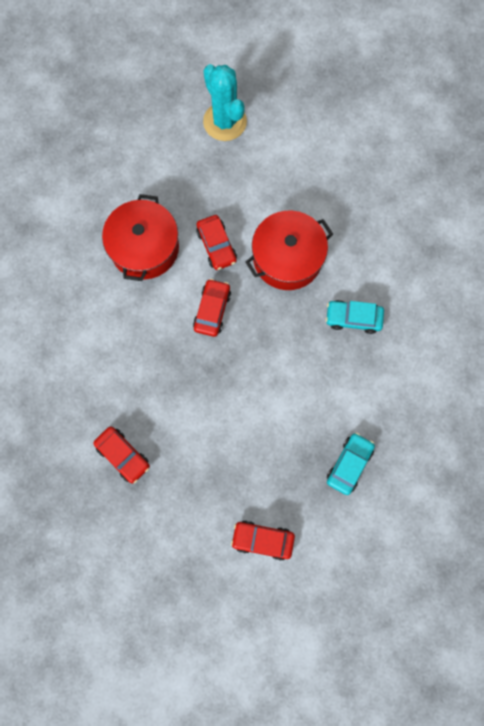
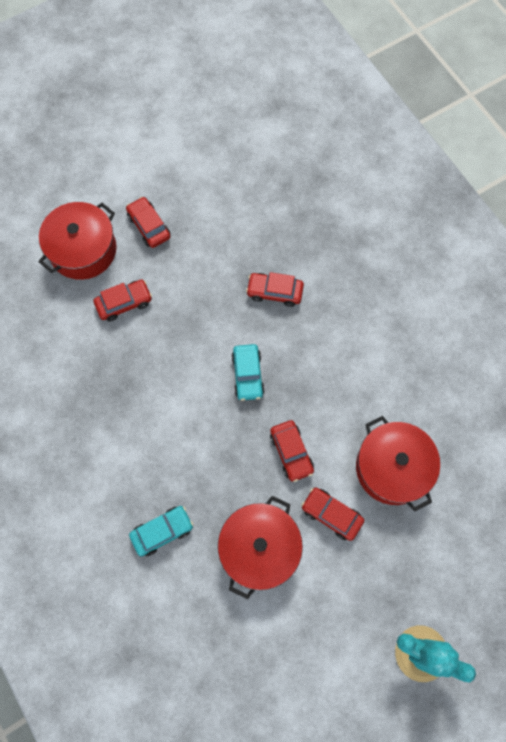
camera: 145 degrees right, 5 degrees down
turquoise car [327,433,375,495] -> turquoise car moved to [231,344,265,401]
none -> red pot [38,202,117,280]
none -> red car [126,197,170,248]

